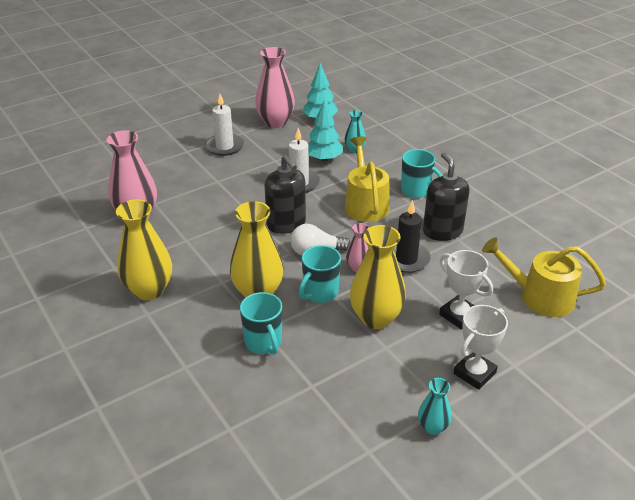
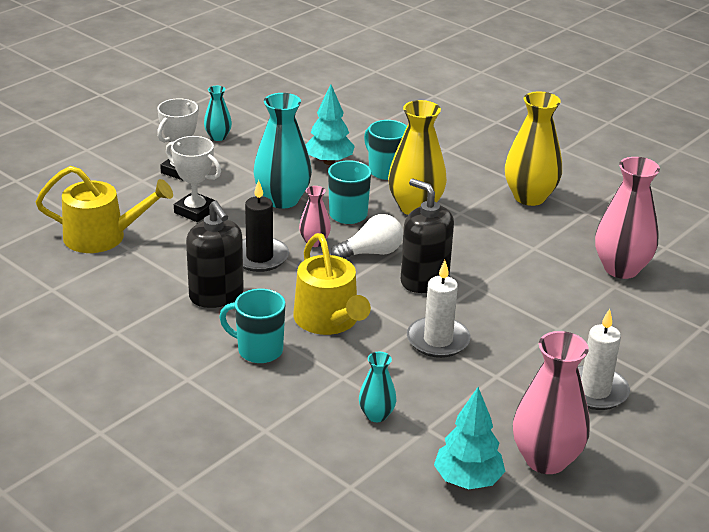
camera: 165 degrees right, 5 degrees down
turquoise tree [308,100,343,162] -> turquoise tree moved to [305,84,355,165]
yellow vase [350,225,406,329] -> turquoise vase [253,93,312,209]

